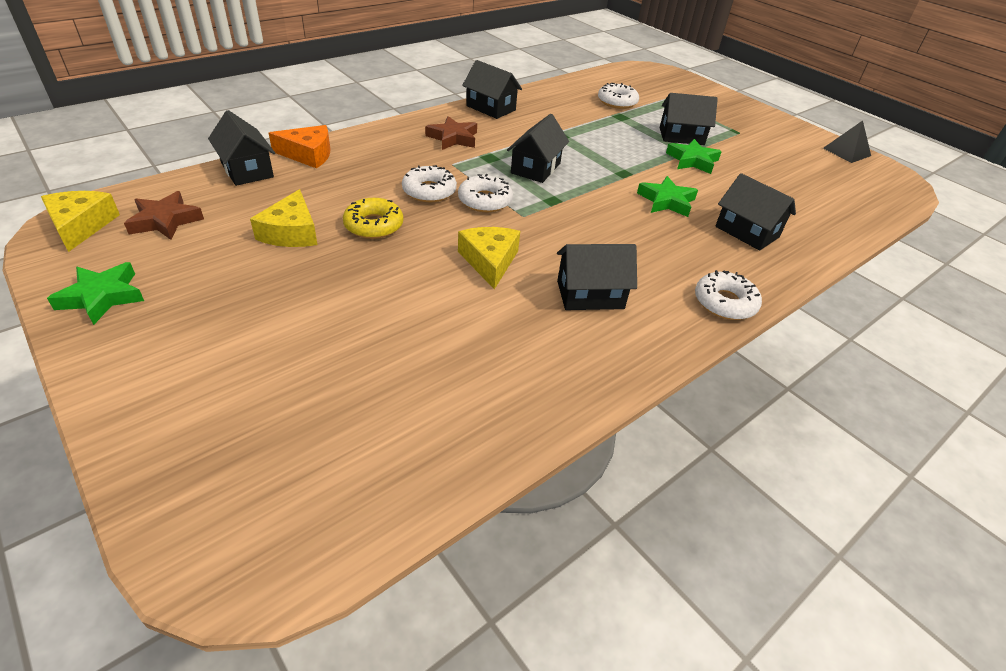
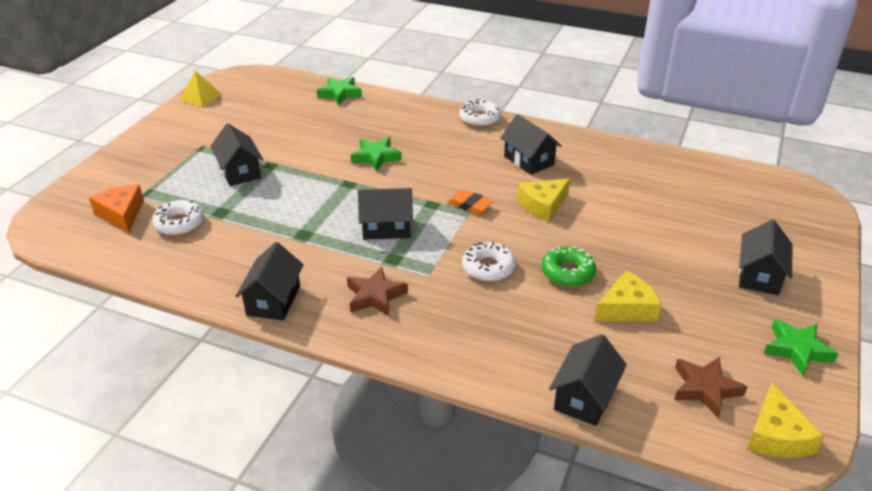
camera: 115 degrees left, 5 degrees down
yellow cheese [41,191,120,252] -> yellow cheese turned 45 degrees counterclockwise [747,383,824,458]
orange cheese [269,125,330,168] -> orange cheese moved to [89,185,144,233]
yellow donut [343,198,403,239] -> green donut [542,246,596,287]
white donut [458,174,513,212] -> none
green star [666,139,722,174] -> green star moved to [317,77,362,105]
black house [715,173,796,251] -> black house moved to [739,220,792,295]
black pyramid [823,121,871,163] -> yellow pyramid [179,71,222,107]
none -> orange eraser [447,189,493,214]

